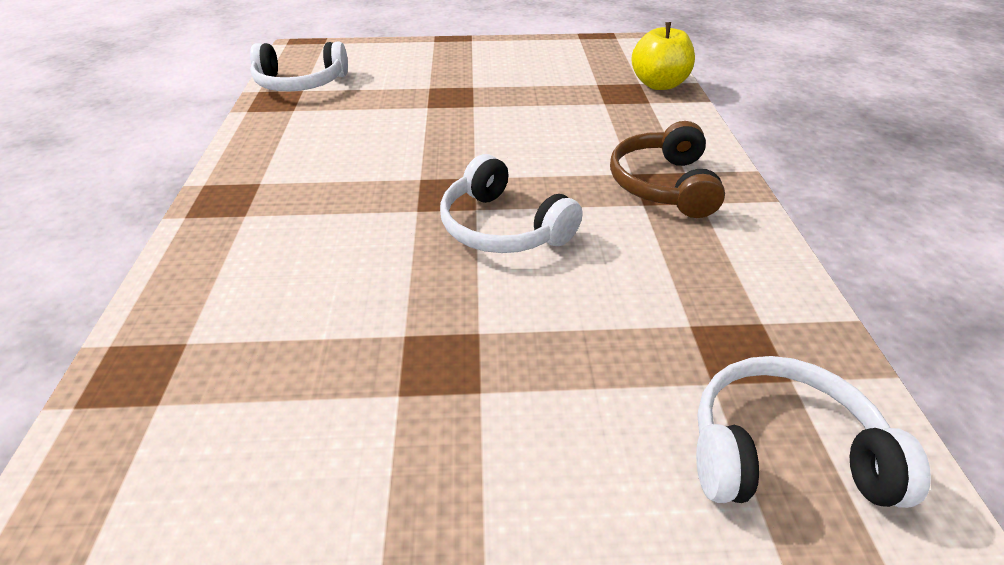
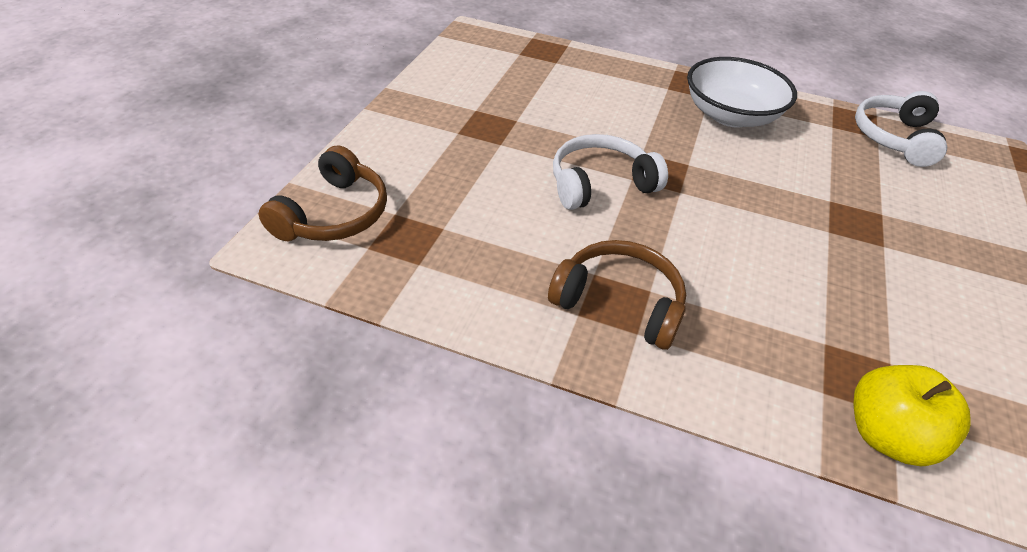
camera: 110 degrees right, 5 degrees up
white headphones [696,356,931,508] -> brown headphones [259,145,387,241]
none -> white bowl [687,57,797,127]

